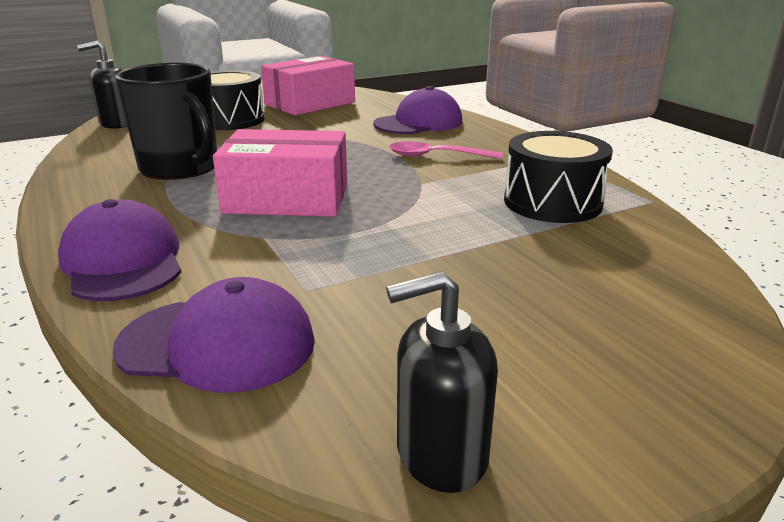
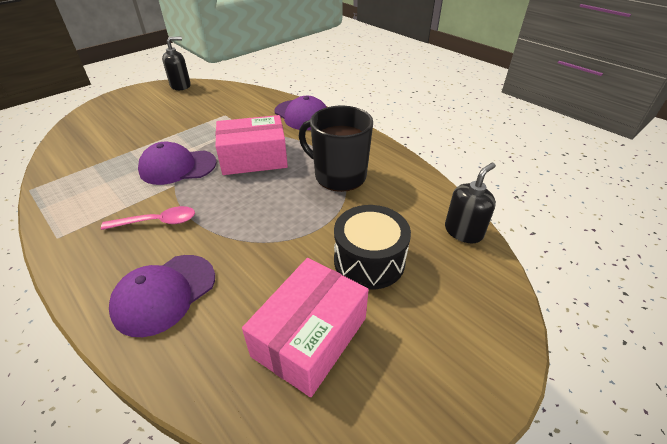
camera: 165 degrees right, 15 degrees up
purple cap [113,277,315,393] -> purple cap moved to [138,142,217,185]
black drum [504,131,613,223] -> none

